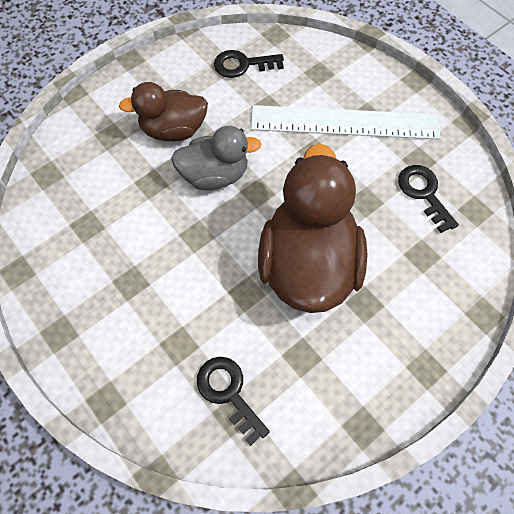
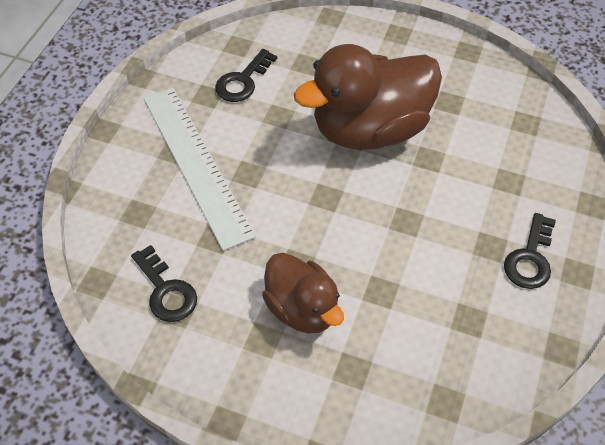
camera: 120 degrees left, 10 degrees down
grey duck [171,126,261,190] -> none
black key [197,357,270,446] -> black key moved to [504,213,556,289]

